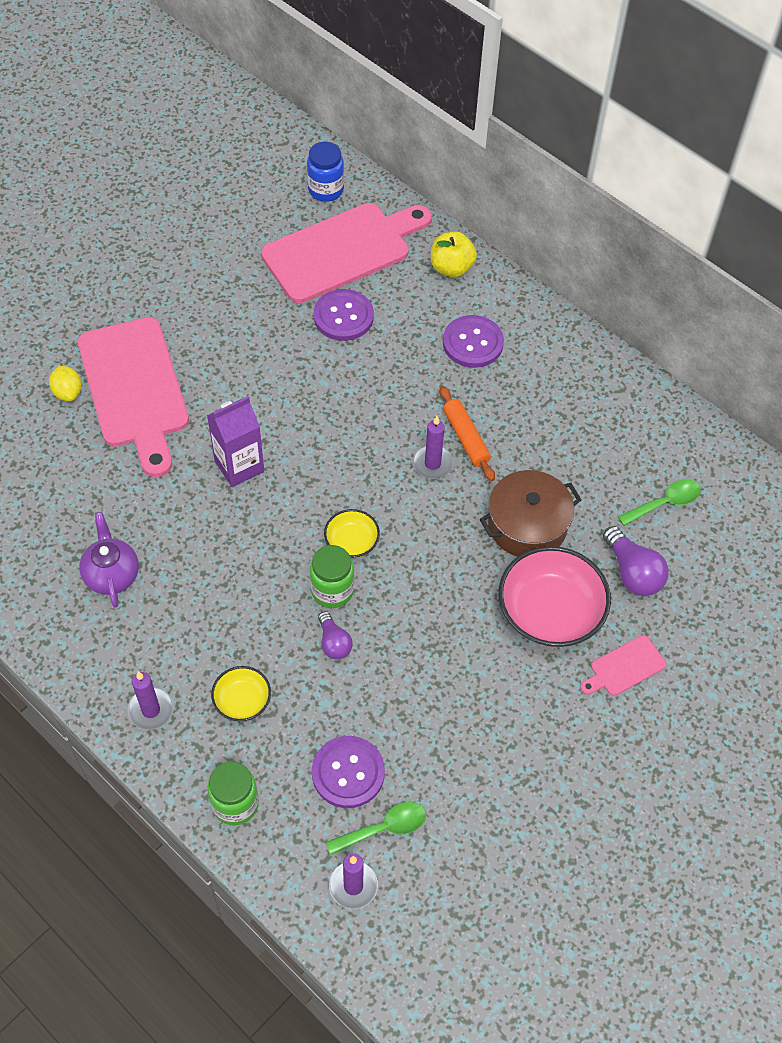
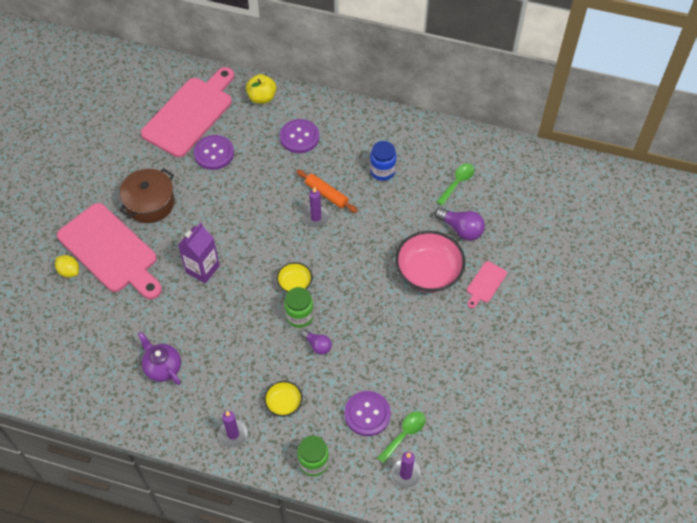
camera: 25 degrees left, 0 degrees up
blue jar [307,142,344,202] -> blue jar moved to [370,141,396,181]
brown pot [480,470,582,557] -> brown pot moved to [119,169,175,223]

